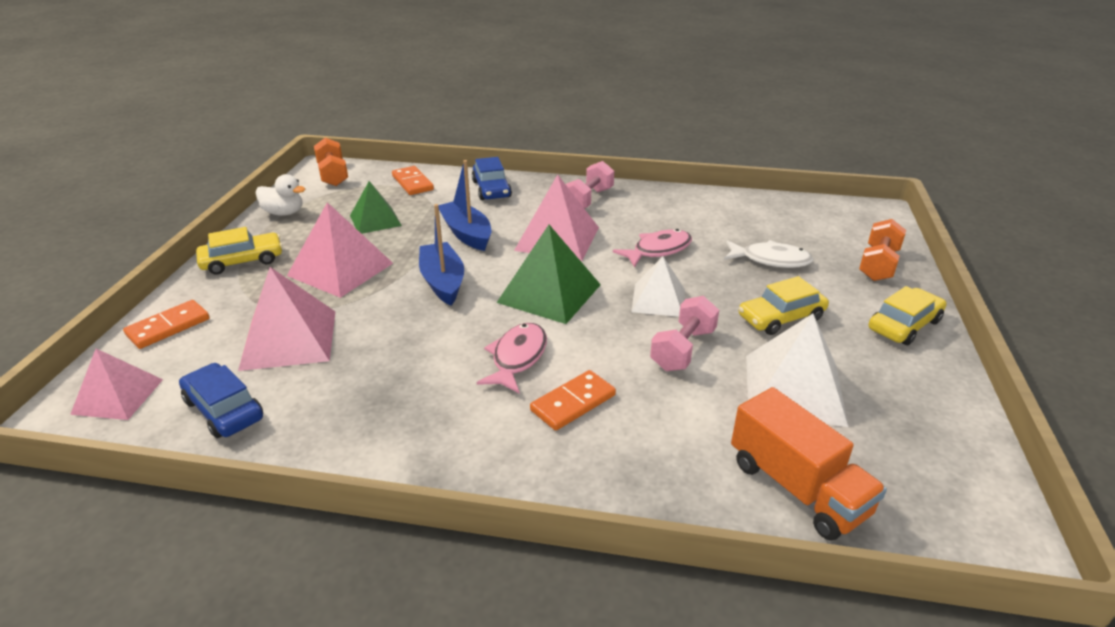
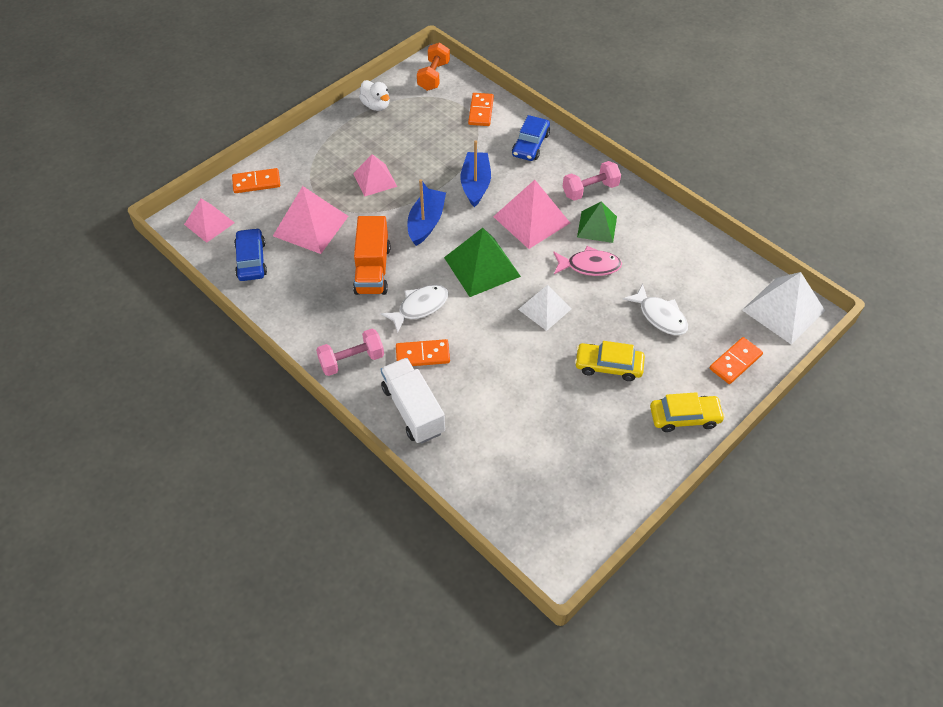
camera: 35 degrees right, 20 degrees up
yellow car [196,227,283,274] -> none
pink pyramid [287,202,393,298] -> pink pyramid [353,154,397,196], size x0.65
green pyramid [350,181,402,234] -> green pyramid moved to [577,201,617,243]
pink fish [477,323,547,393] -> white fish [381,285,448,333]
pink dumbbell [650,296,719,371] -> pink dumbbell moved to [316,329,384,376]
orange truck [731,387,887,541] -> orange truck moved to [353,216,390,295]
white pyramid [746,313,848,427] -> white pyramid moved to [742,272,825,344]
orange dumbbell [859,219,906,281] -> orange domino [710,337,763,384]
none -> white truck [380,358,445,444]

